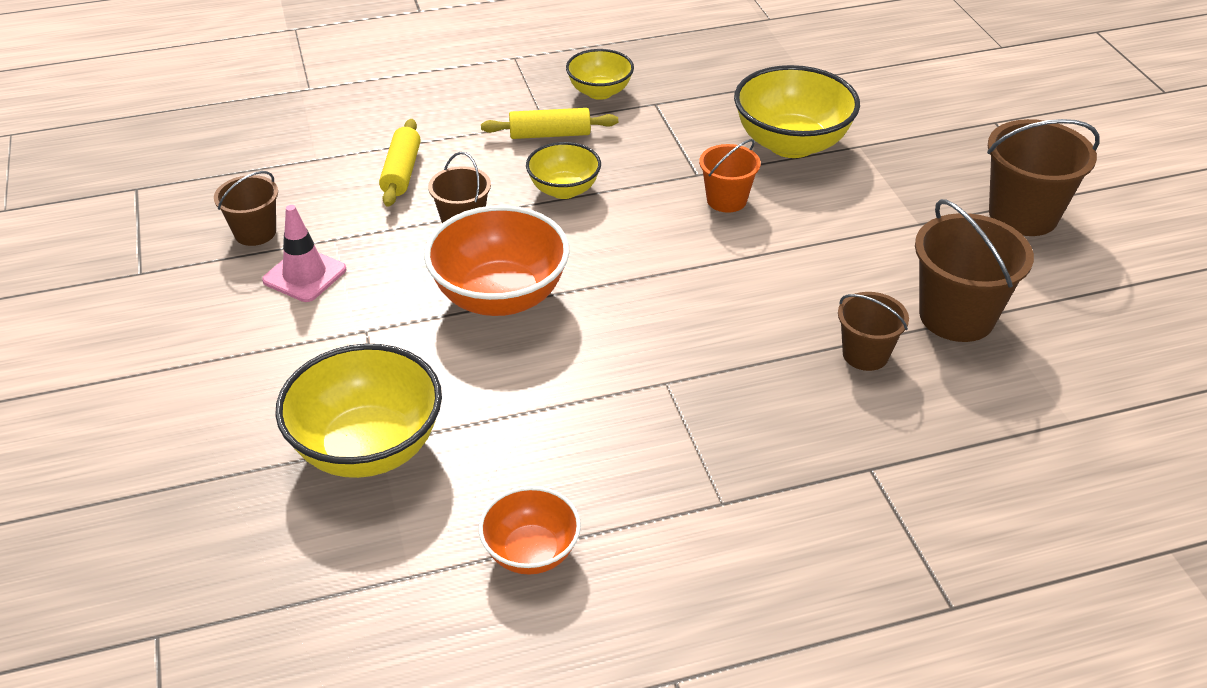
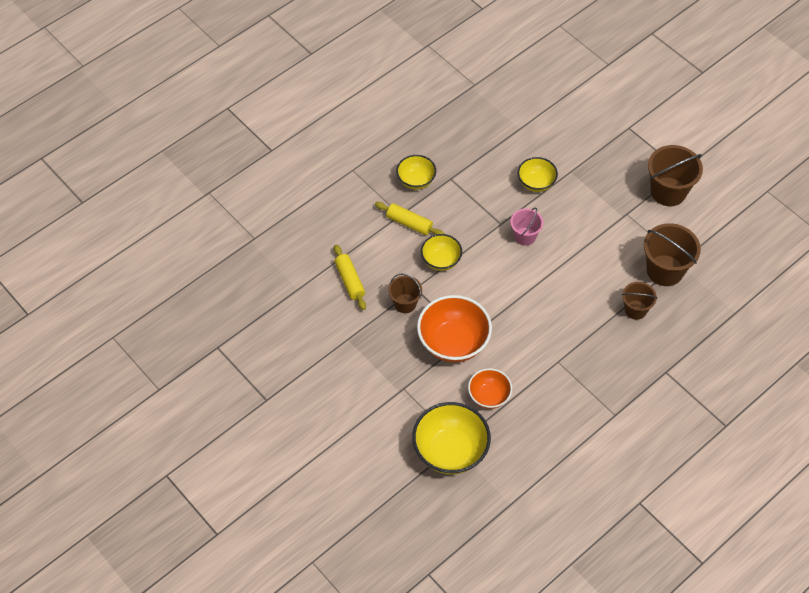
camera: 25 degrees left, 15 degrees up
brown bucket [214,171,278,246] -> none
pink traffic cone [262,205,346,302] -> none
orange bowl [479,486,581,575] -> orange bowl moved to [468,368,512,409]
yellow rolling pin [481,108,618,139] -> yellow rolling pin turned 60 degrees clockwise [375,202,444,235]
orange bucket [699,139,761,213] -> pink bucket [510,207,543,246]
yellow bowl [734,65,860,158] -> yellow bowl [518,157,558,192], size x0.58

